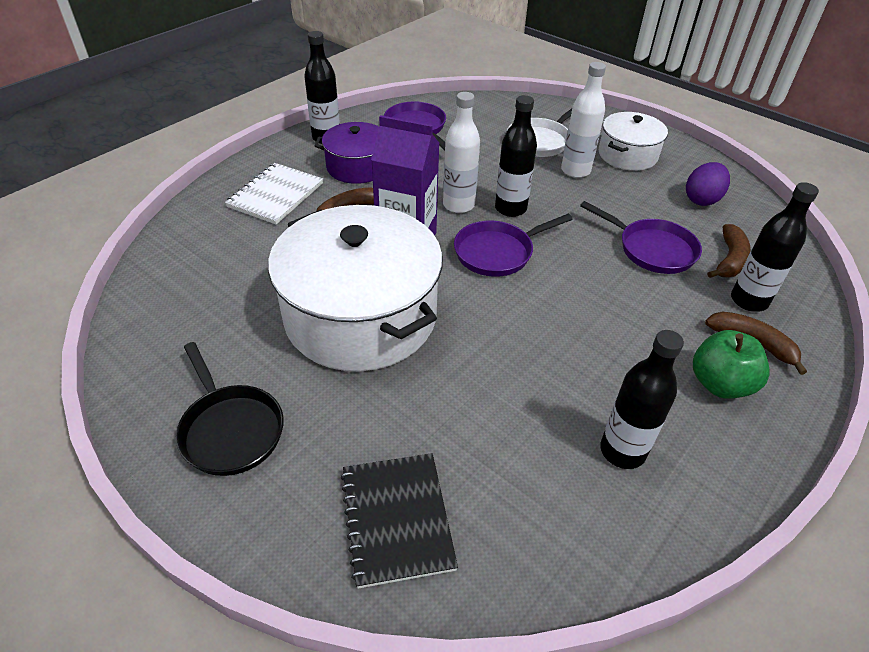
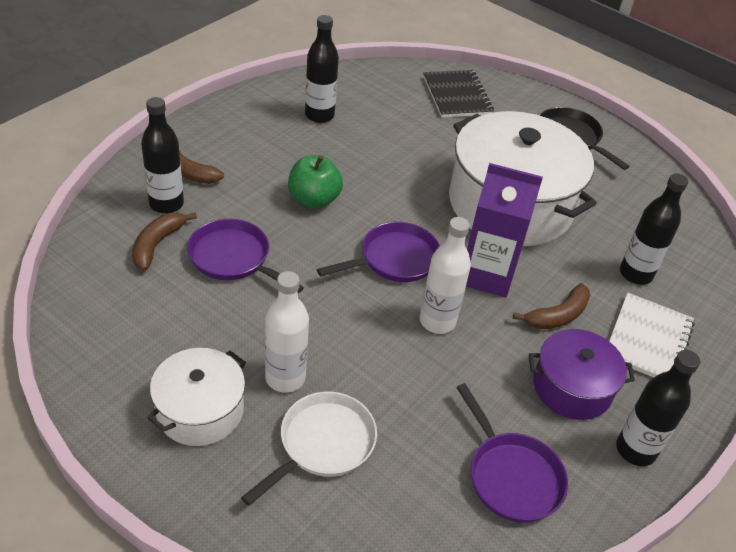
camera: 175 degrees right, 0 degrees up
black bottle [495,95,537,217] -> black bottle moved to [620,173,688,285]
purple egg [686,162,730,206] -> none
green apple [693,330,770,399] -> green apple moved to [288,155,343,209]

